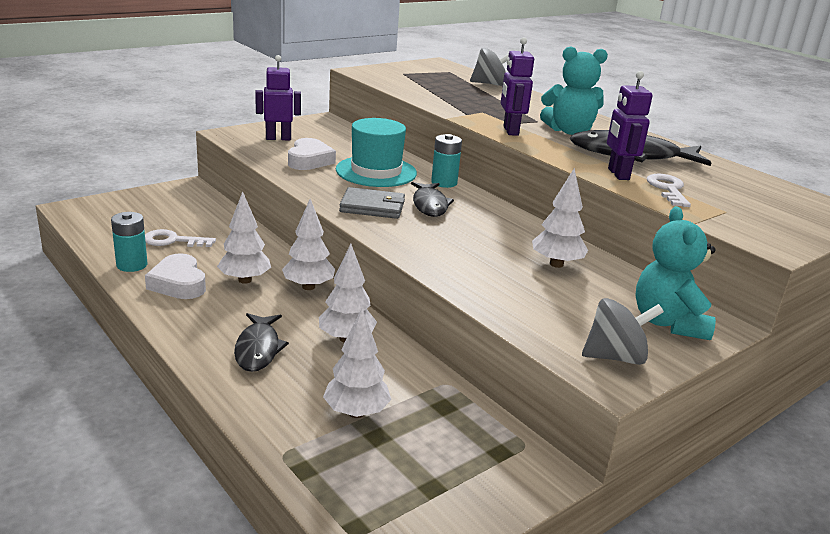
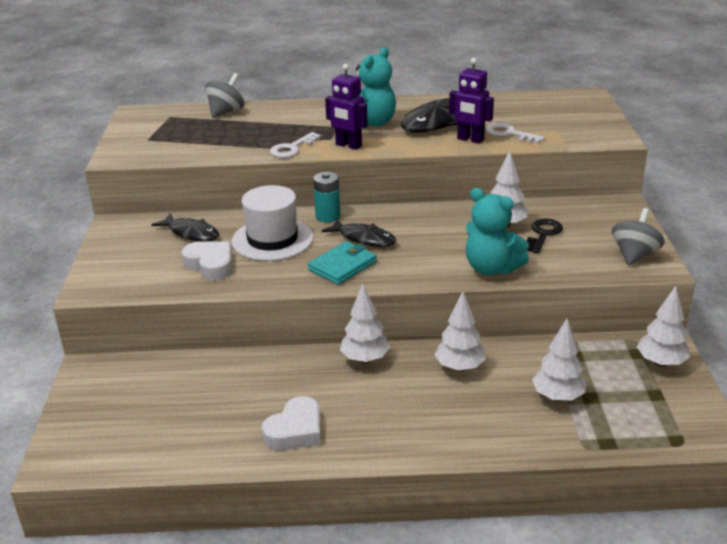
camera: 50 degrees left, 5 degrees up
turquoise battery [111,212,147,272] -> none
white key [145,229,216,247] -> white key moved to [270,132,321,158]
white heart [145,253,206,299] -> white heart turned 60 degrees counterclockwise [262,396,321,451]
white tree [217,191,271,284] -> white tree moved to [637,286,690,367]
black fish [234,313,289,372] -> black fish moved to [151,213,219,242]
purple robot [255,55,301,140] -> none
turquoise hat [336,118,417,187] -> white hat [232,185,313,261]
grey wallet [339,187,405,219] -> turquoise wallet [308,241,377,285]
turquoise teddy bear [635,206,716,340] -> turquoise teddy bear moved to [466,188,529,275]
none -> black key [527,218,563,253]

